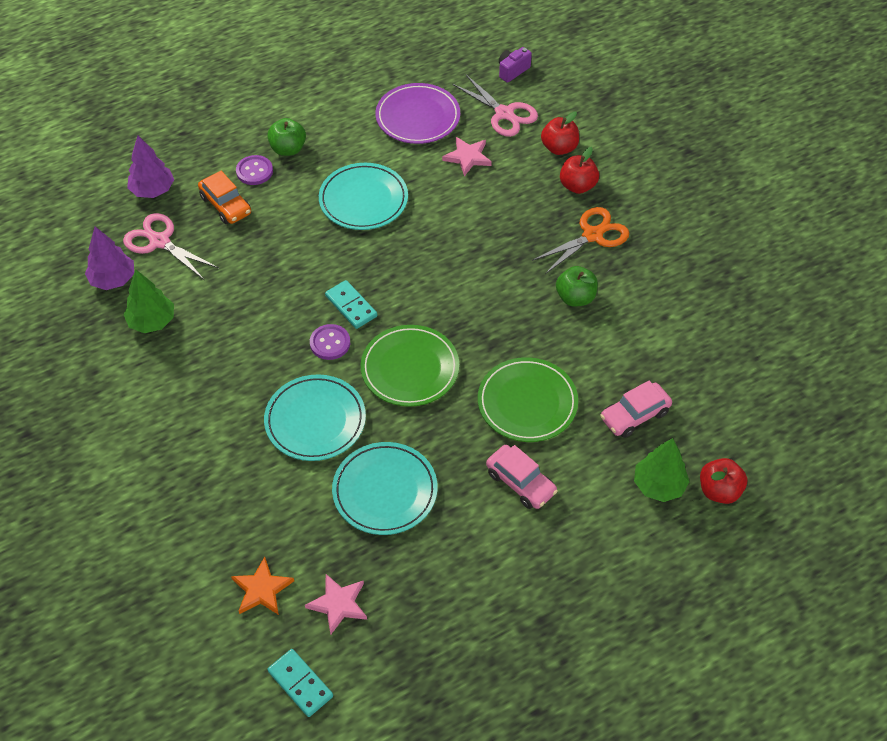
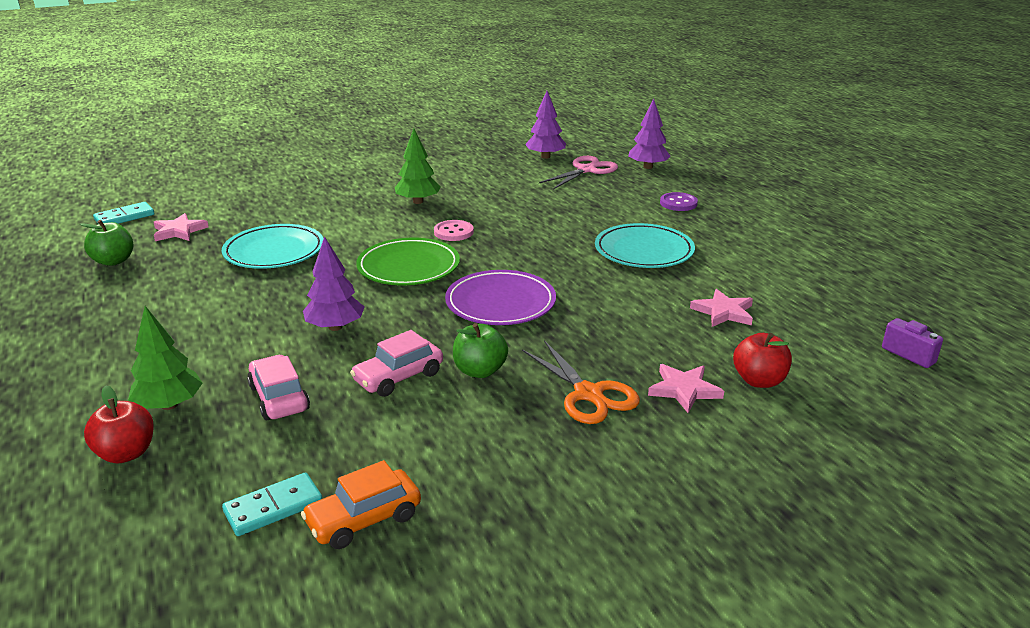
camera: 95 degrees right, 25 degrees down
green tree [124,269,174,333] -> green tree moved to [395,129,441,204]
orange car [198,171,251,224] -> orange car moved to [301,460,421,549]
orange star [231,557,294,615] -> none
turquoise plate [264,374,366,461] -> none
green apple [267,118,306,156] -> green apple moved to [80,220,133,266]
purple button [310,324,350,360] -> pink button [434,220,474,241]
turquoise domino [325,280,377,329] -> turquoise domino moved to [222,472,322,536]
purple plate [376,83,460,144] -> purple plate moved to [445,270,556,325]
pink scissors [453,75,538,137] -> none
green plate [478,357,578,442] -> purple tree [303,236,364,331]
pink car [486,445,558,509] -> pink car moved to [350,330,443,397]
red apple [560,147,599,194] -> pink star [648,364,724,413]

